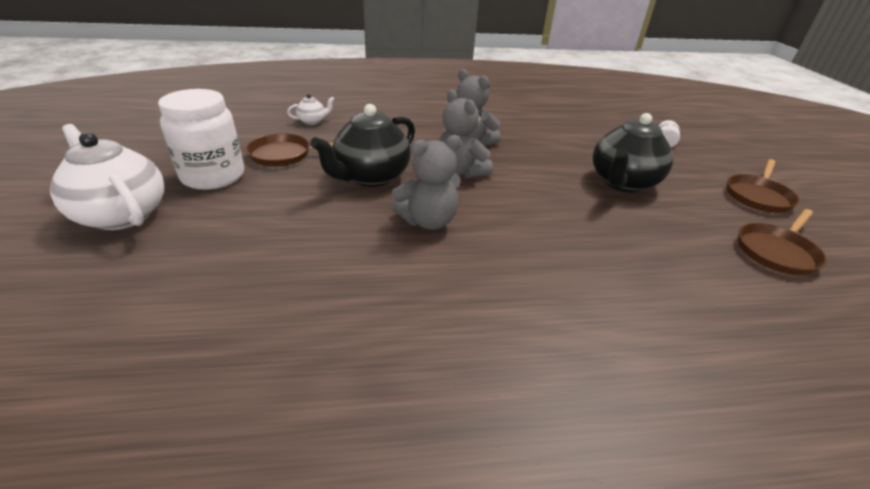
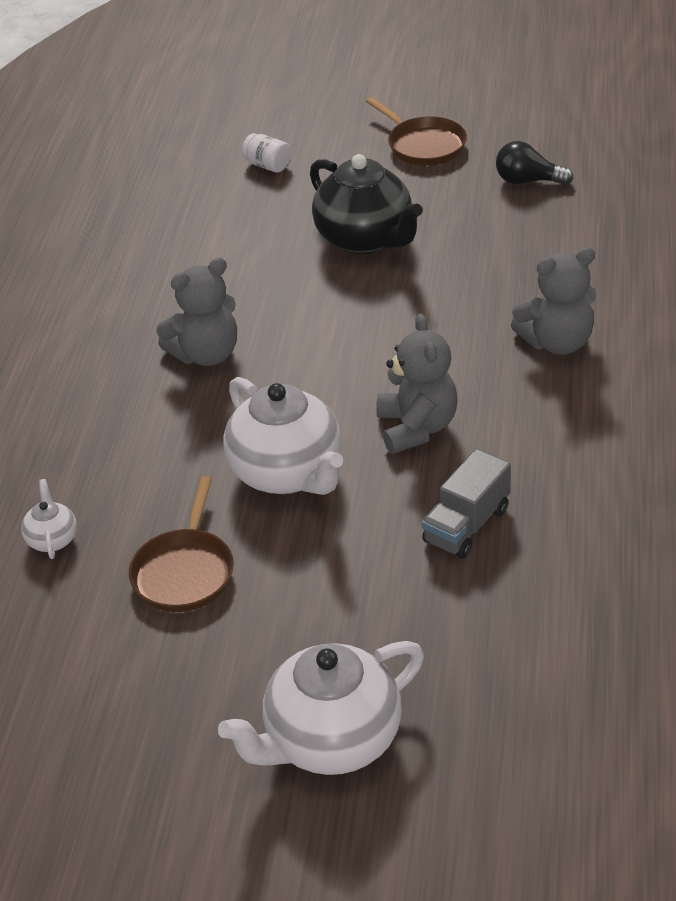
camera: 70 degrees left, 5 degrees up
white jar [158,89,244,190] -> none
black teapot [310,104,415,187] -> white teapot [224,377,343,495]
grey teddy bear [439,90,493,178] -> grey teddy bear moved to [511,247,597,355]
brown pan [738,209,827,275] -> black light bulb [496,141,574,185]
none -> grey truck [422,449,511,559]

